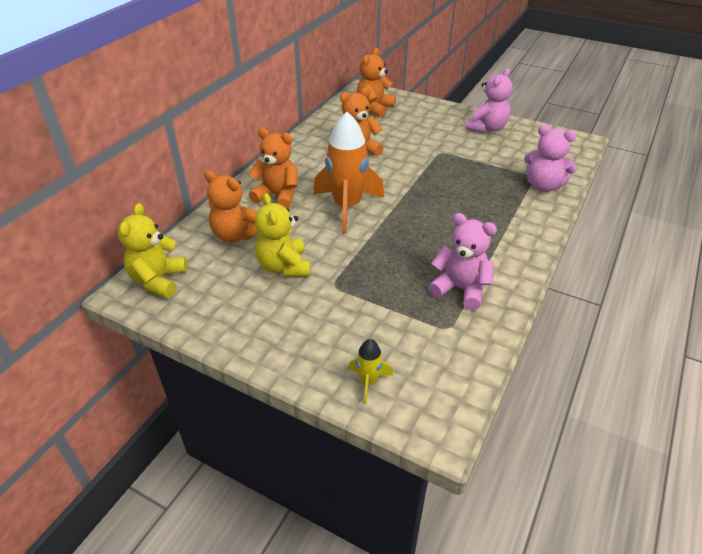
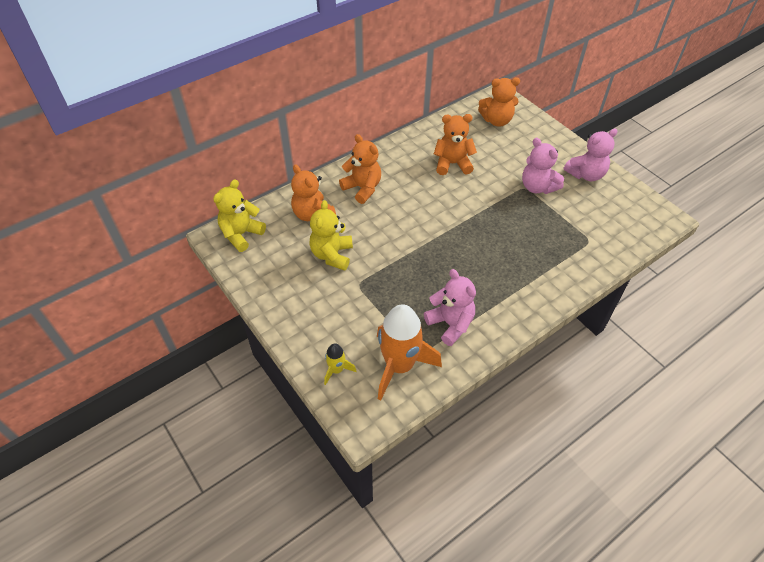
camera: 25 degrees right, 10 degrees up
orange rocket [313,112,384,233] -> orange rocket moved to [377,304,442,400]
orange teddy bear [357,48,396,118] -> orange teddy bear turned 150 degrees counterclockwise [478,77,520,127]
pink teddy bear [524,125,577,192] -> pink teddy bear moved to [522,138,564,194]

